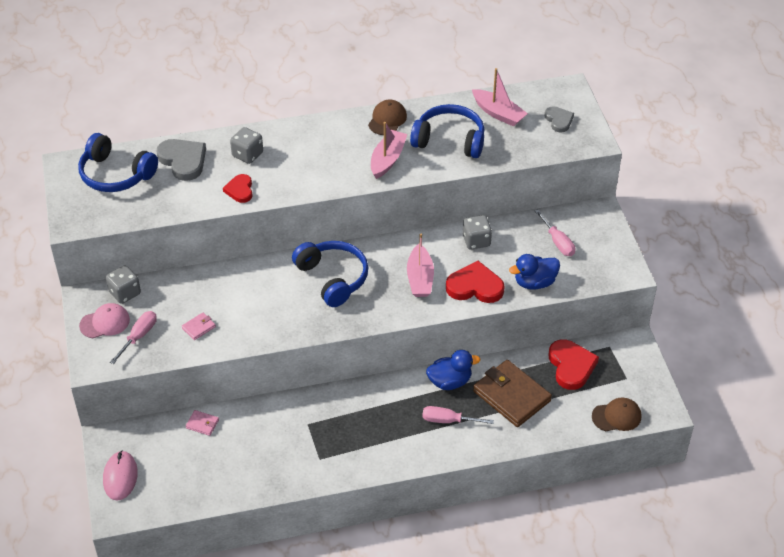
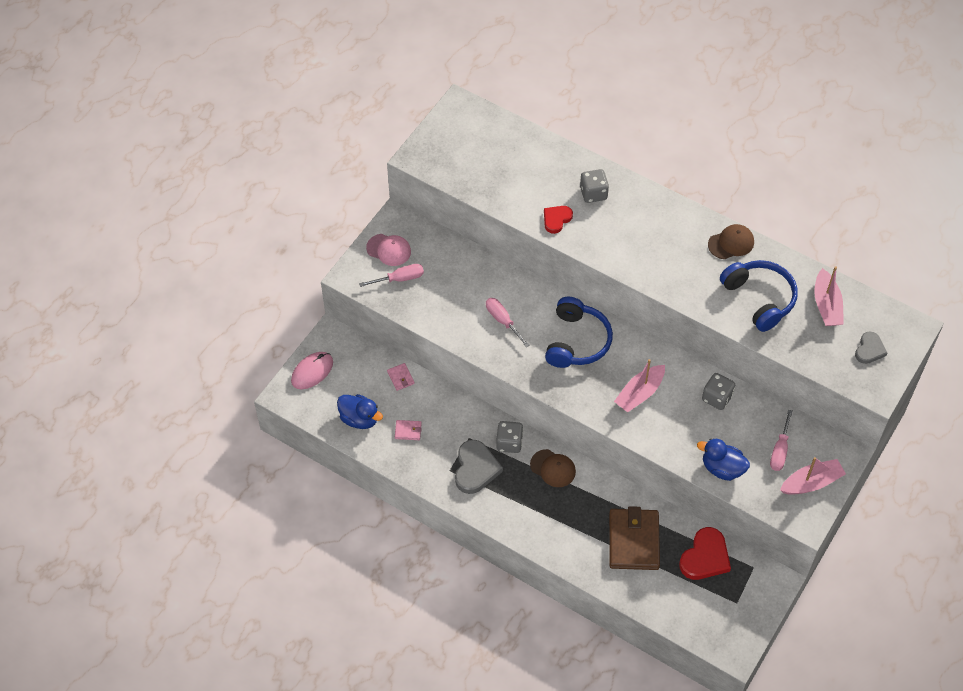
camera: 45 degrees right, 10 degrees up
blue headphones [78,133,158,192] -> none
grey dice [106,265,141,304] -> grey dice moved to [496,421,523,453]
grey heart [157,139,206,181] -> grey heart moved to [455,440,503,494]
pink wallet [182,313,216,340] -> pink wallet moved to [395,420,422,440]
pink boat [371,122,407,179] -> pink boat moved to [780,457,846,495]
pink screwdriver [422,406,494,424] -> pink screwdriver moved to [486,298,530,347]
blue duck [426,350,480,390] -> blue duck moved to [337,394,383,429]
red heart [446,261,504,303] -> none
brown cap [592,398,641,431] -> brown cap moved to [530,449,576,487]

